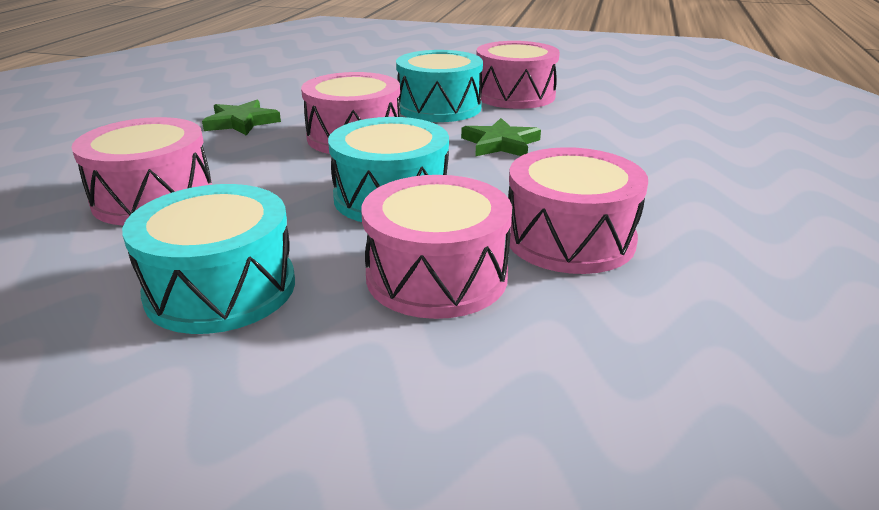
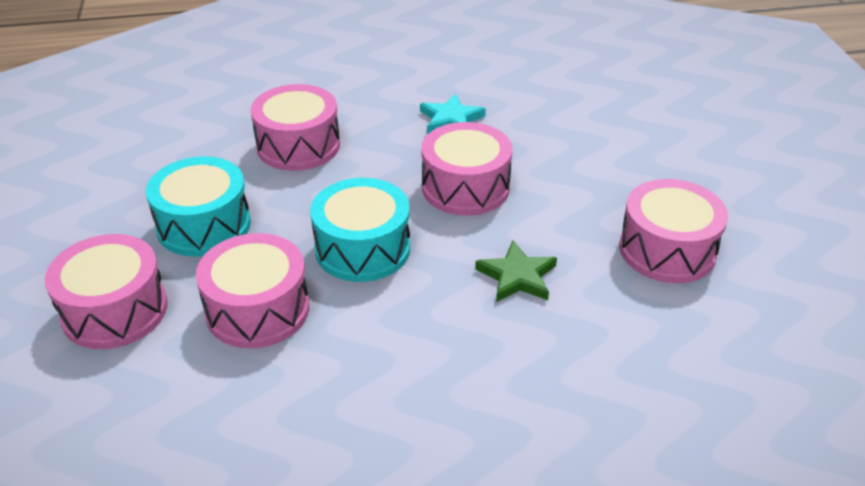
camera: 65 degrees right, 10 degrees up
green star [202,100,281,136] -> turquoise star [420,93,486,134]
turquoise drum [396,50,483,122] -> none
pink drum [508,147,648,274] -> pink drum moved to [45,234,168,349]

